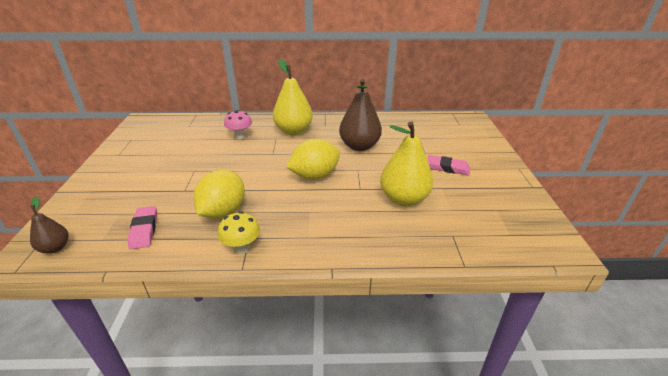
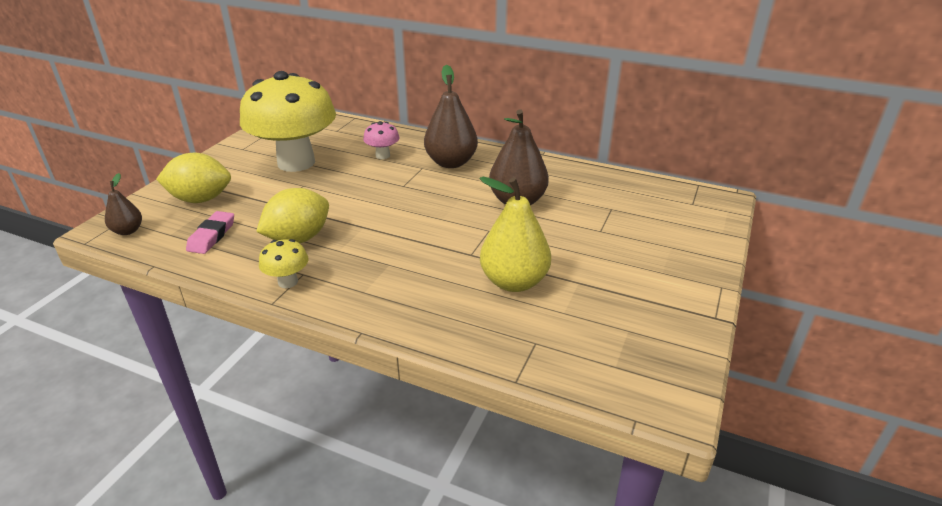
camera: 25 degrees right, 0 degrees up
yellow pear [273,59,313,135] -> brown pear [424,65,478,168]
yellow lemon [286,139,340,180] -> yellow lemon moved to [156,152,231,203]
pink eraser [427,155,470,175] -> none
none -> yellow mushroom [240,71,336,172]

